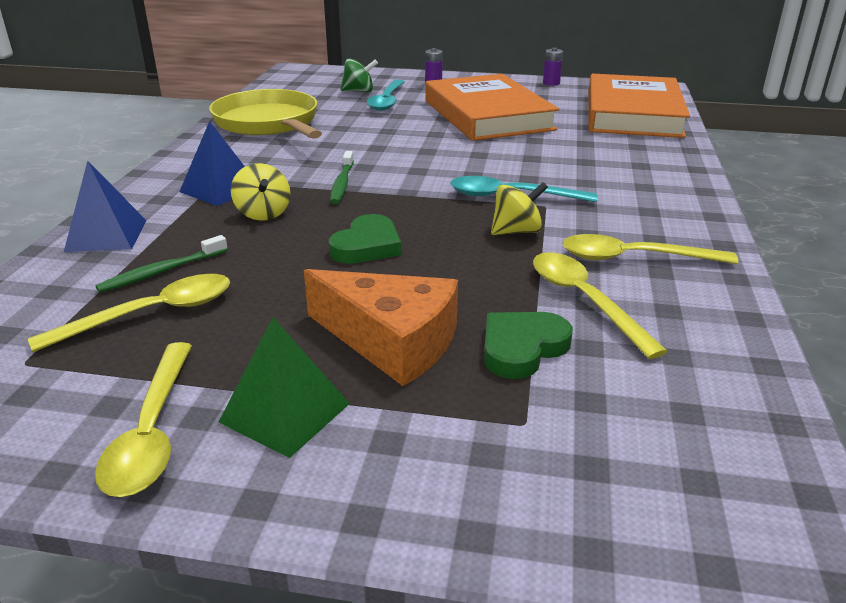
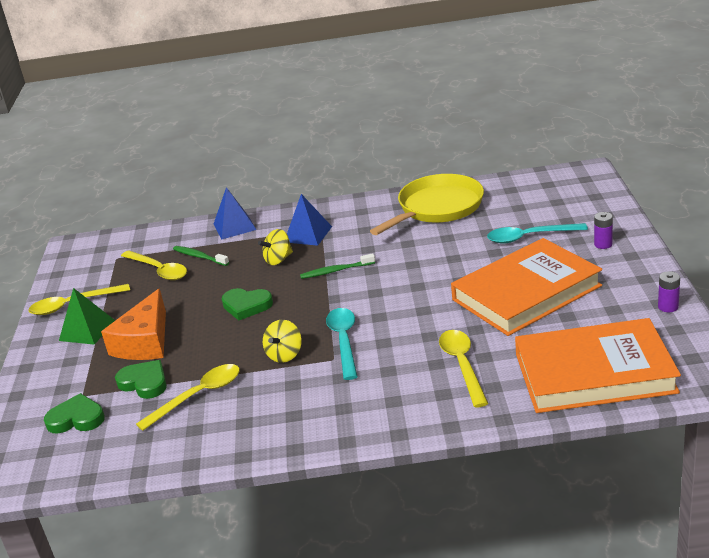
camera: 80 degrees right, 0 degrees up
green spinning top [341,58,378,93] -> none
yellow spinning top [491,182,548,235] -> yellow spinning top turned 60 degrees clockwise [263,320,302,363]
yellow spoon [562,234,738,264] -> yellow spoon moved to [439,330,488,408]
none -> green heart [44,393,105,434]

